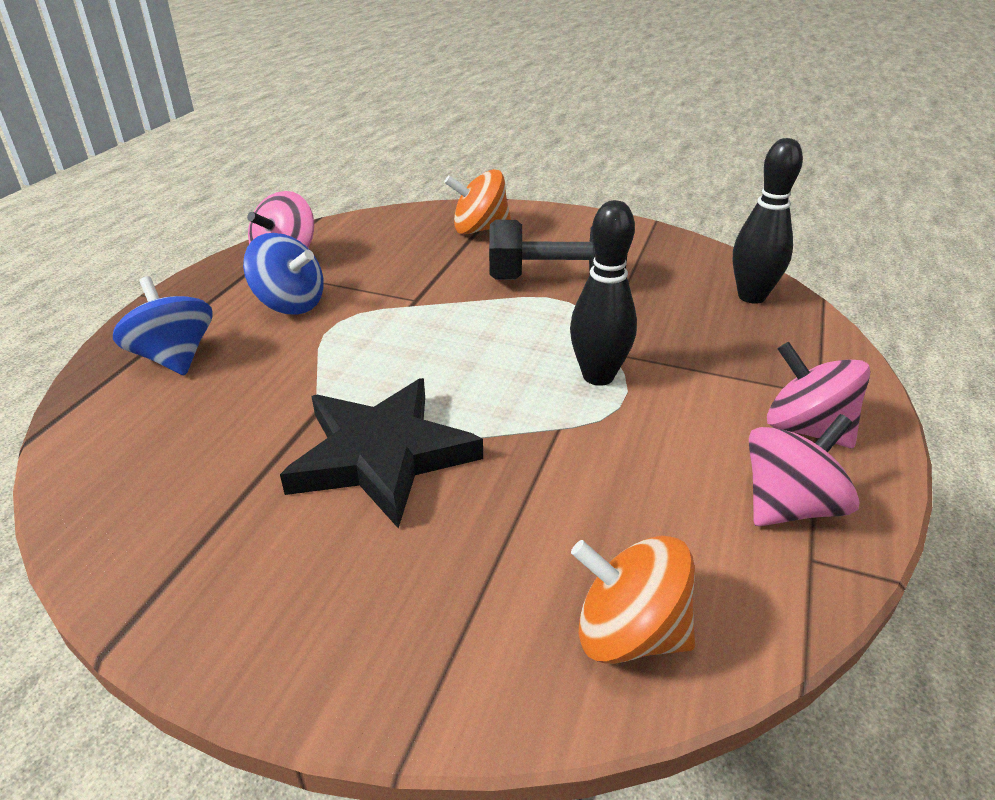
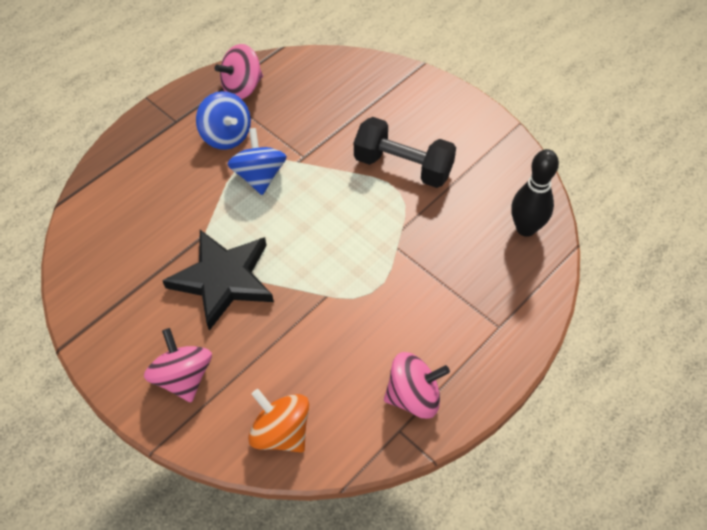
camera: 25 degrees right, 20 degrees up
blue spinning top [113,276,213,375] -> blue spinning top moved to [227,128,287,195]
orange spinning top [444,169,511,234] -> none
black bowling pin [570,200,637,386] -> none
pink spinning top [767,342,871,448] -> pink spinning top moved to [144,328,212,402]

